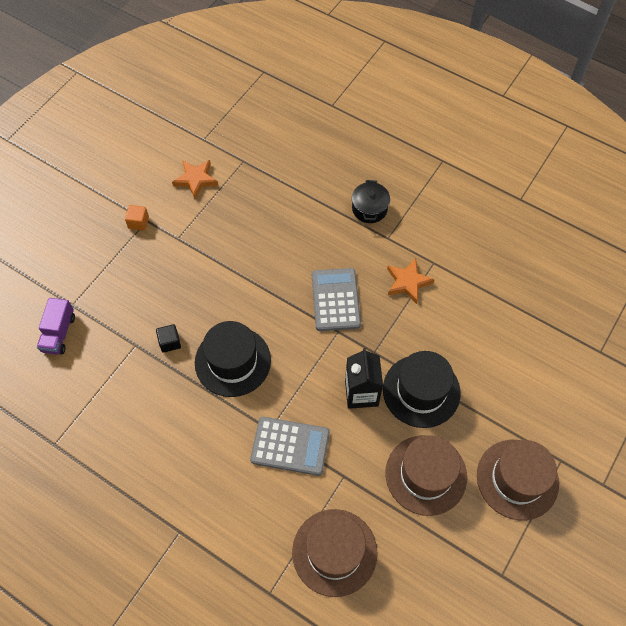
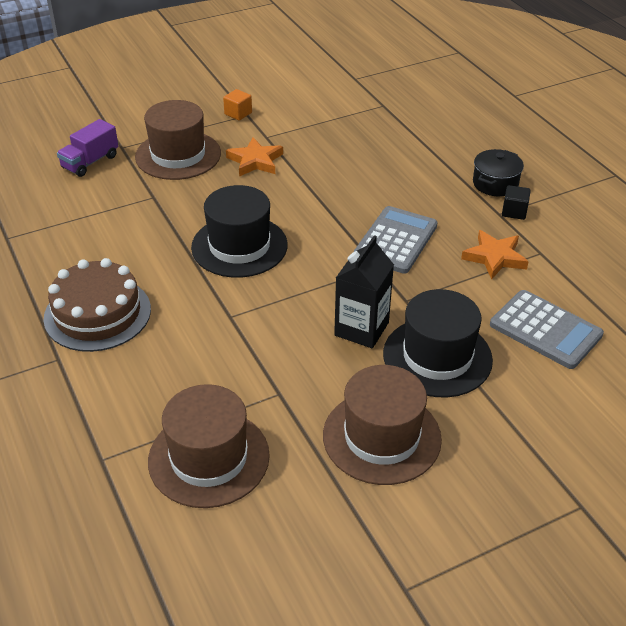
camera: 30 degrees right, 20 degrees down
black cube [156,324,181,353] -> black cube moved to [502,185,531,220]
orange star [172,160,218,199] -> orange star moved to [226,137,283,177]
grey calculator [250,417,330,476] -> grey calculator moved to [490,290,604,369]
brown hat [477,440,559,520] -> brown hat moved to [135,100,221,180]
none -> brown cake [44,258,151,352]

